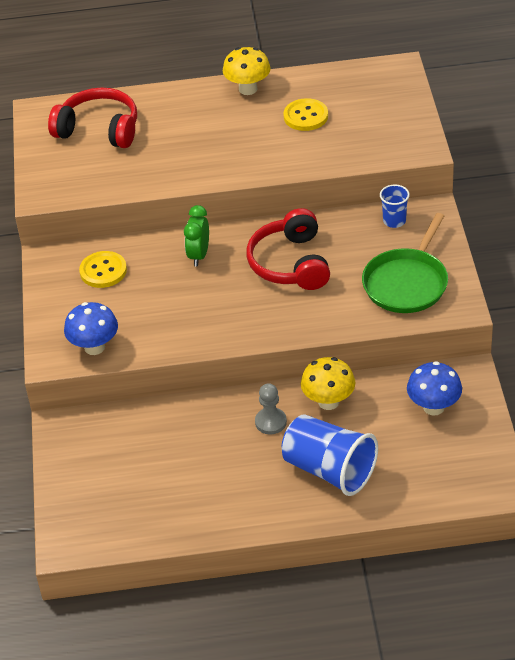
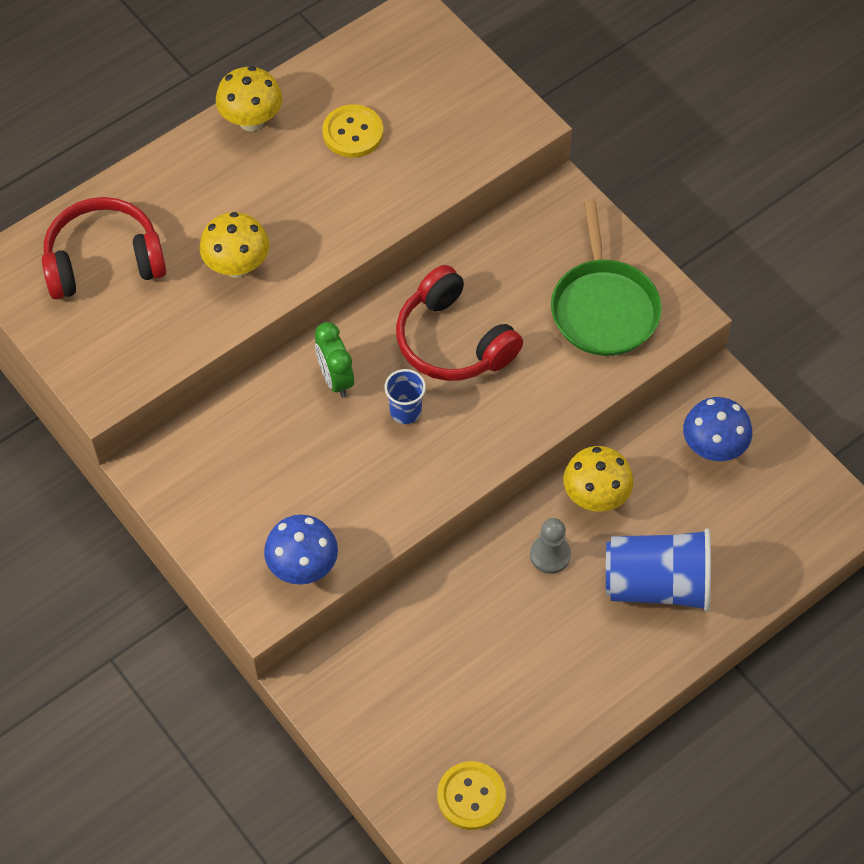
camera: 35 degrees left, 15 degrees up
yellow button [79,251,127,288] -> yellow button moved to [437,761,506,830]
blue cup [380,185,410,228] -> blue cup moved to [384,369,426,424]
none -> yellow mushroom [200,212,269,278]

